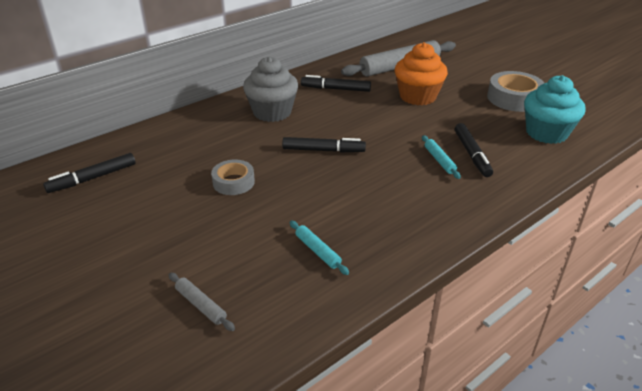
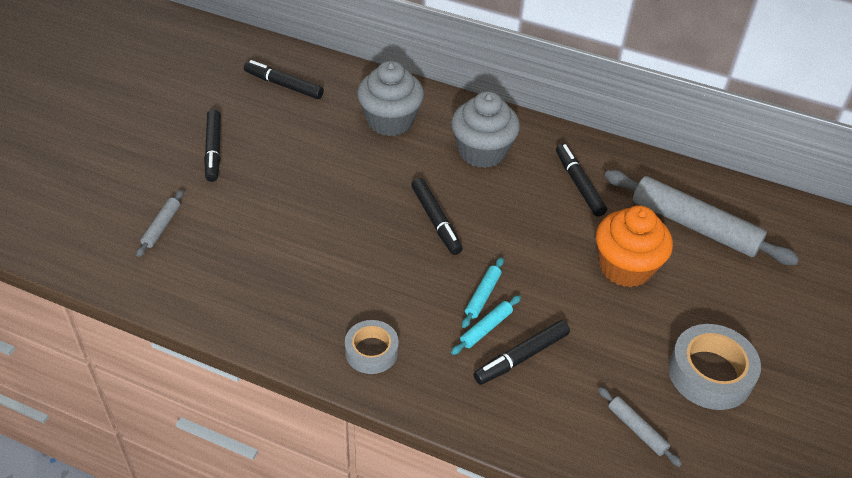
camera: 60 degrees right, 10 degrees up
grey tape [211,160,255,195] -> grey tape moved to [345,320,399,374]
turquoise rolling pin [290,221,349,275] -> turquoise rolling pin moved to [462,257,504,328]
turquoise cupcake [524,75,586,144] -> grey rolling pin [598,387,682,467]
none -> black marker [204,110,221,182]
none -> grey cupcake [357,60,424,136]

